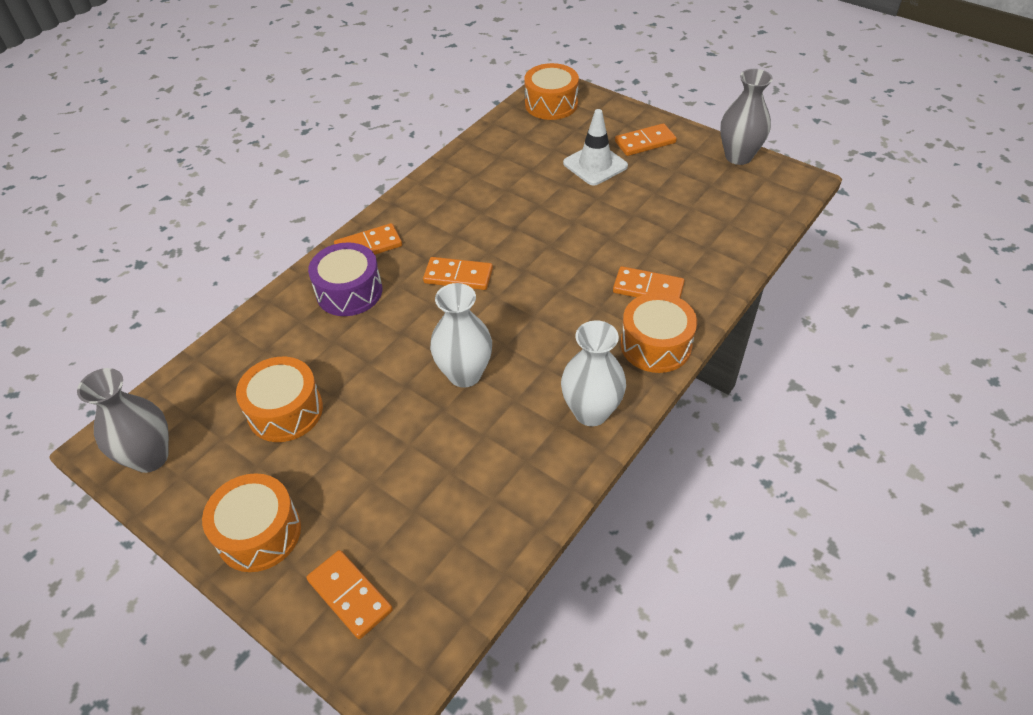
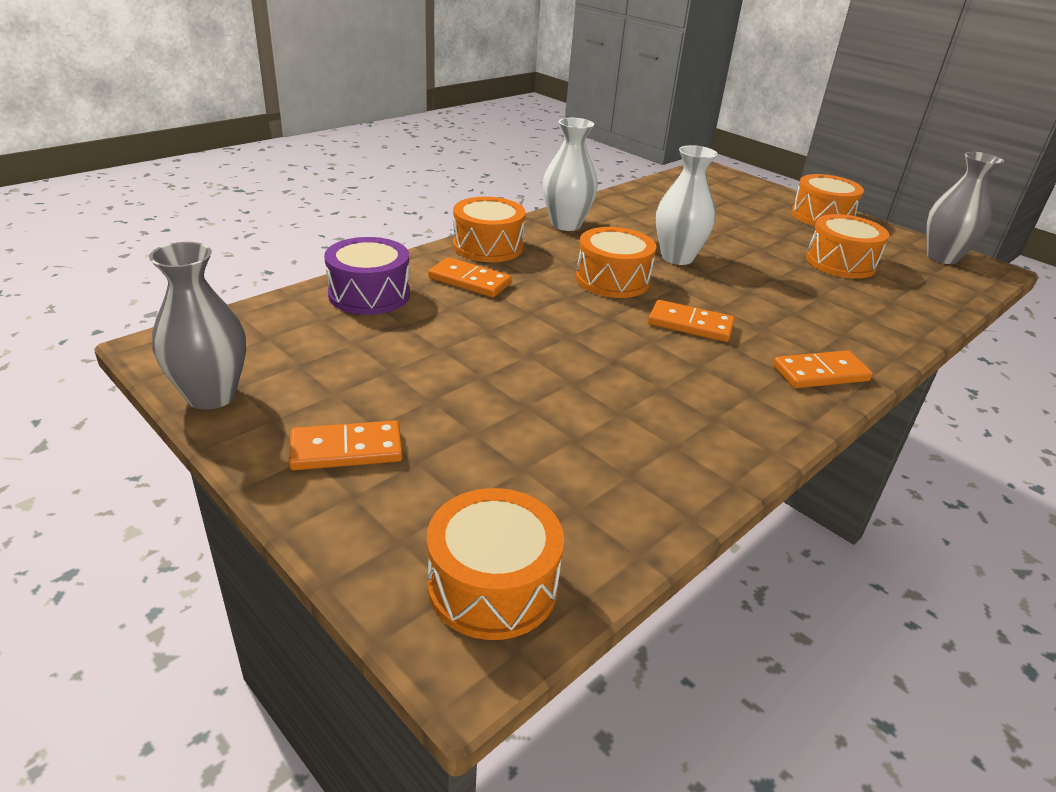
camera: 175 degrees left, 15 degrees down
orange domino [306,550,393,639] -> none
purple drum [308,242,382,316] -> purple drum moved to [324,237,410,315]
white traffic cone [563,109,628,186] -> none
none -> orange drum [576,227,656,298]

